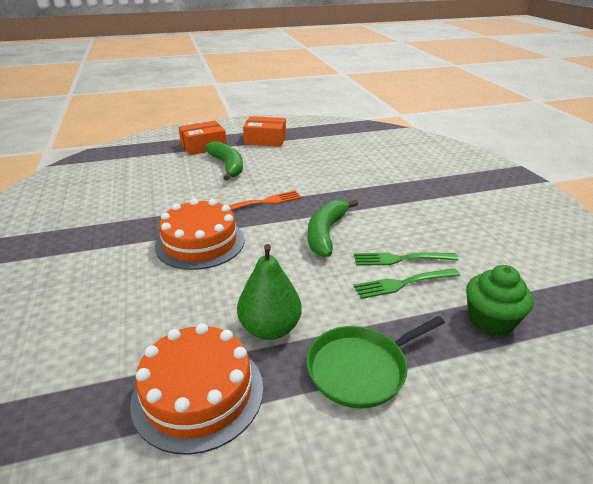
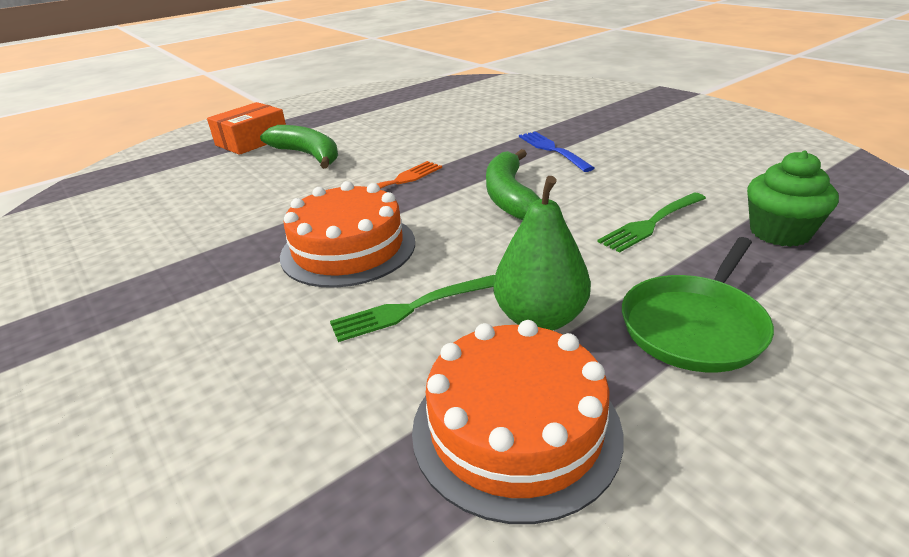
camera: 20 degrees left, 0 degrees up
orange box [243,116,286,146] -> none
green fork [354,252,459,266] -> green fork moved to [330,275,495,342]
none -> blue fork [519,131,594,172]

